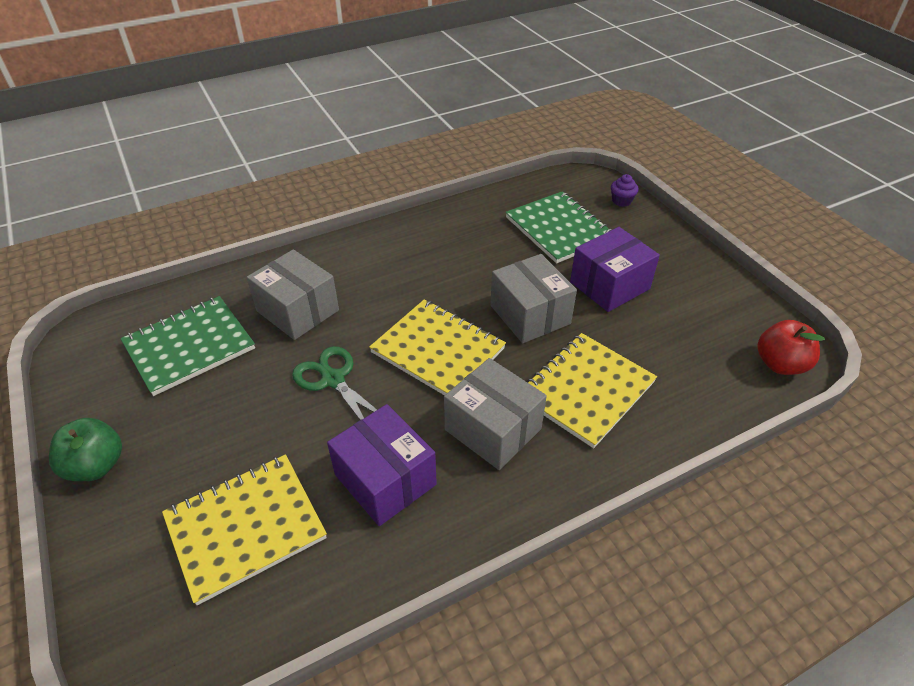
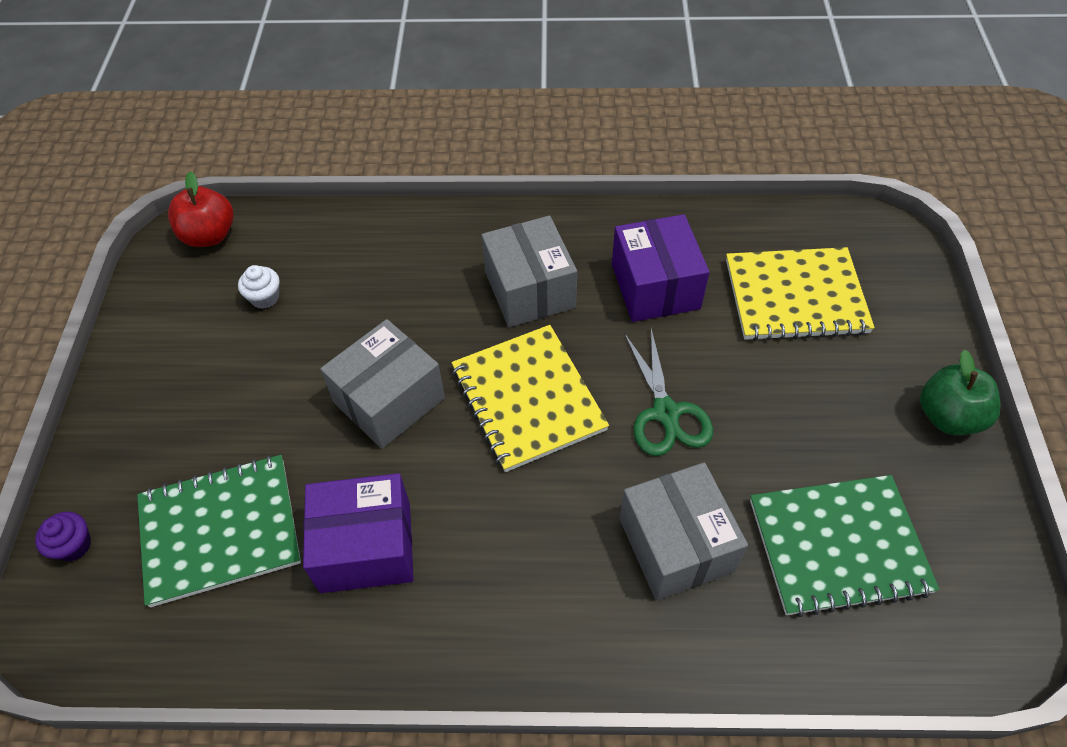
camera: 150 degrees left, 10 degrees up
grey box [490,254,577,343] -> grey box turned 45 degrees clockwise [320,319,445,449]
green notebook [506,191,613,263] -> green notebook turned 75 degrees clockwise [137,455,301,607]
yellow notebook [527,333,657,448] -> none
purple box [570,227,660,312] -> purple box moved to [303,473,414,593]
none -> white cupcake [238,265,280,309]

